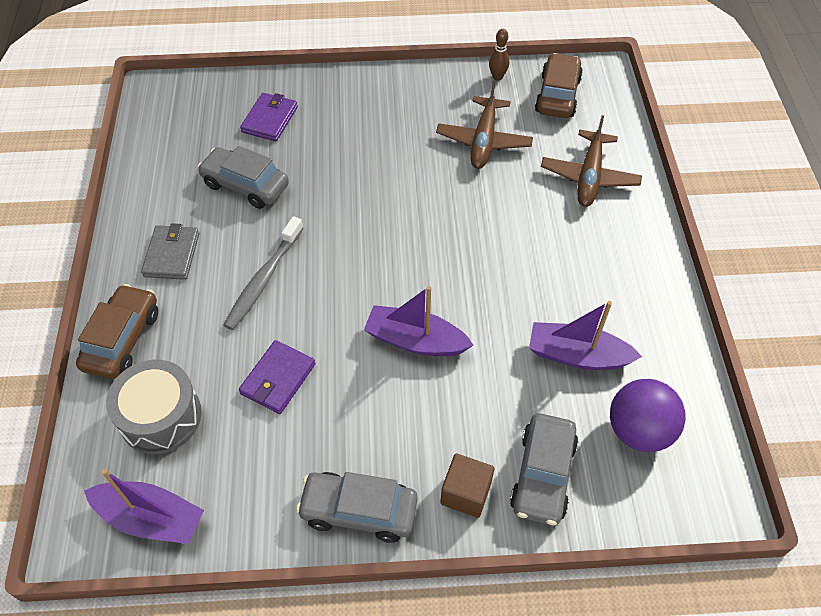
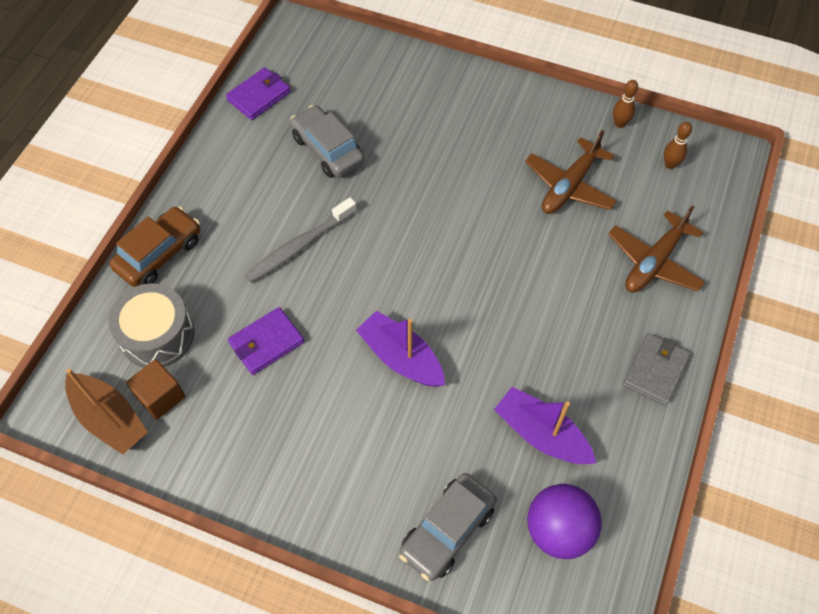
camera: 25 degrees right, 5 degrees up
purple boat [84,469,204,544] -> brown boat [65,368,148,455]
grey wallet [141,223,199,280] -> grey wallet moved to [623,333,690,406]
purple wallet [240,93,298,141] -> purple wallet moved to [226,67,291,120]
grey car [296,472,417,543] -> none
brown cube [440,453,494,518] -> brown cube moved to [126,359,185,420]
brown car [535,53,583,118] -> brown bowling pin [664,122,692,169]

